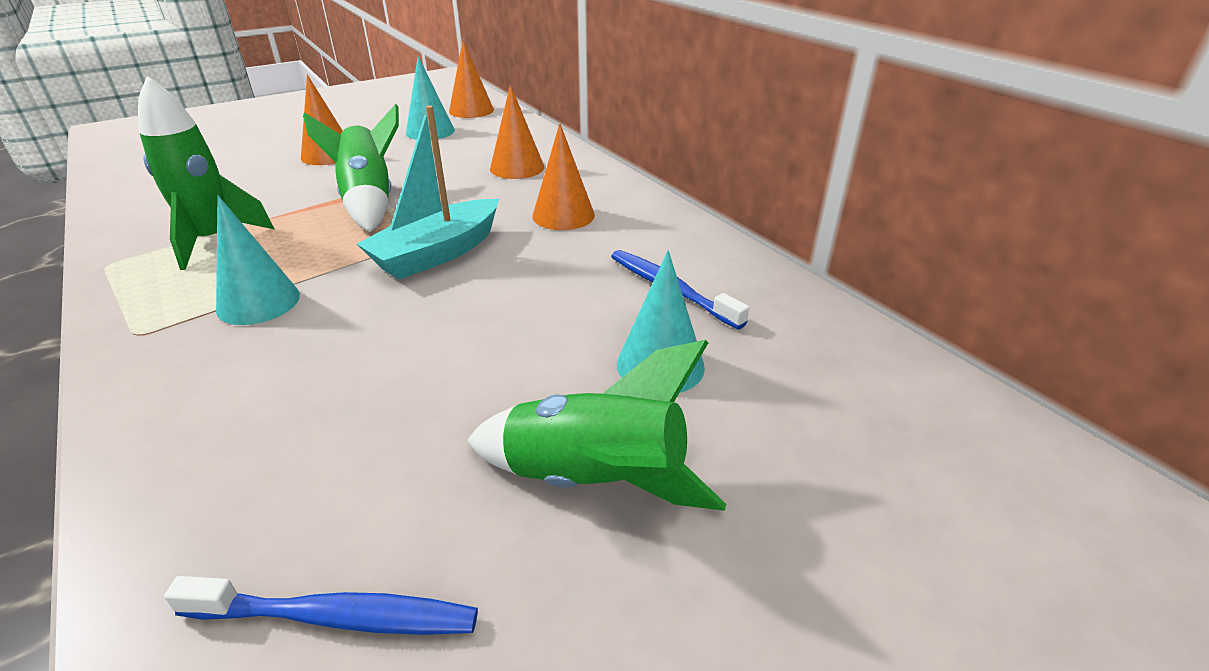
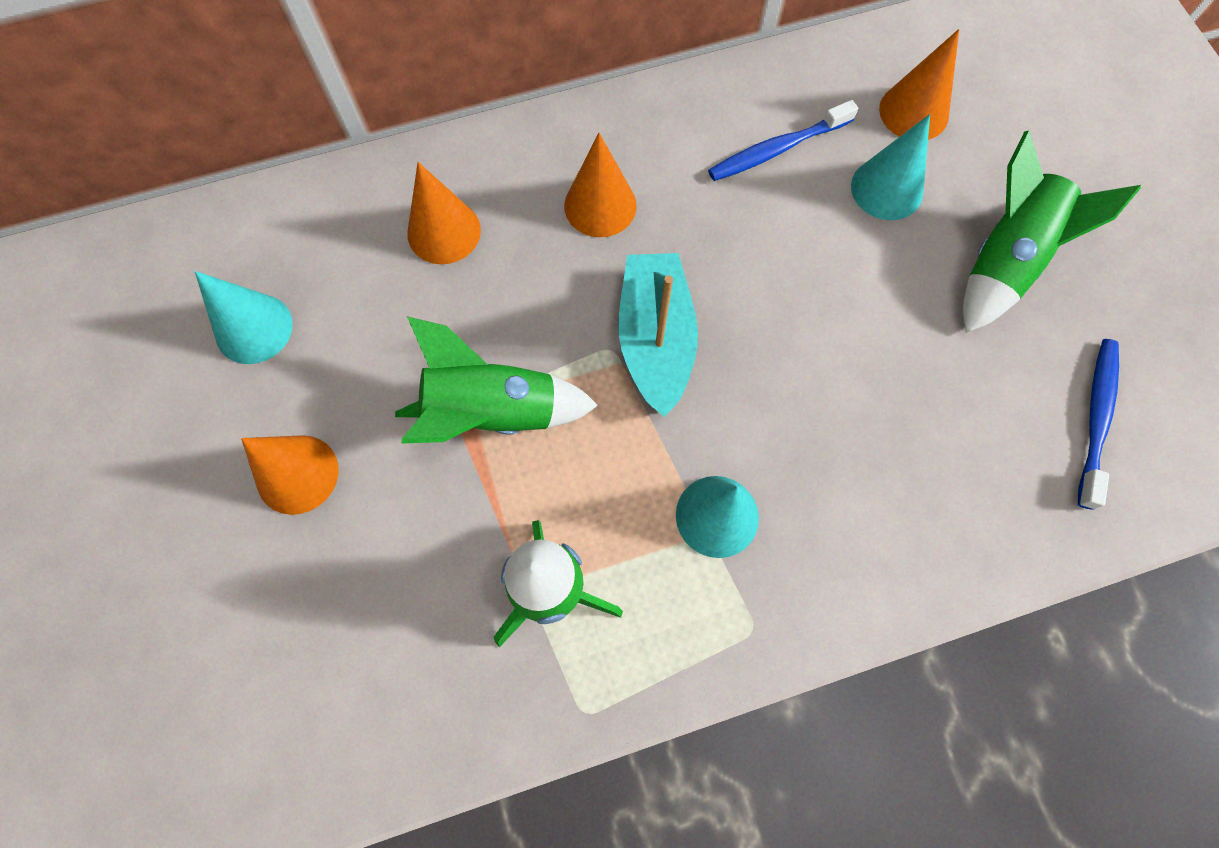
camera: 75 degrees left, 35 degrees up
turquoise boat [357,105,499,280] -> turquoise boat turned 150 degrees counterclockwise [619,253,698,417]
orange cone [449,40,494,118] -> orange cone moved to [879,29,959,140]

